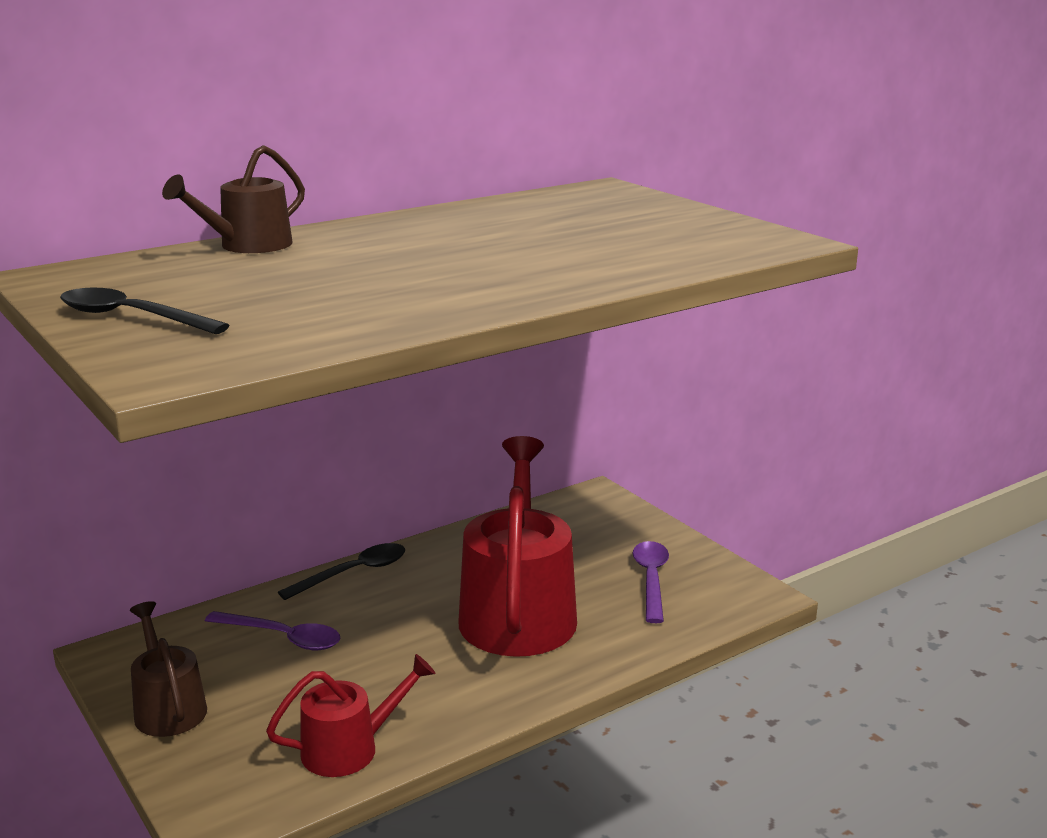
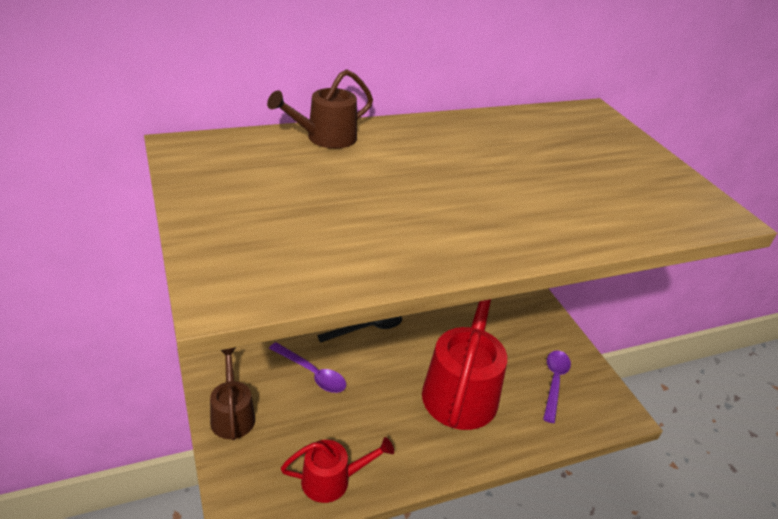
camera: 10 degrees right, 15 degrees up
black spoon [60,288,230,334] -> none

